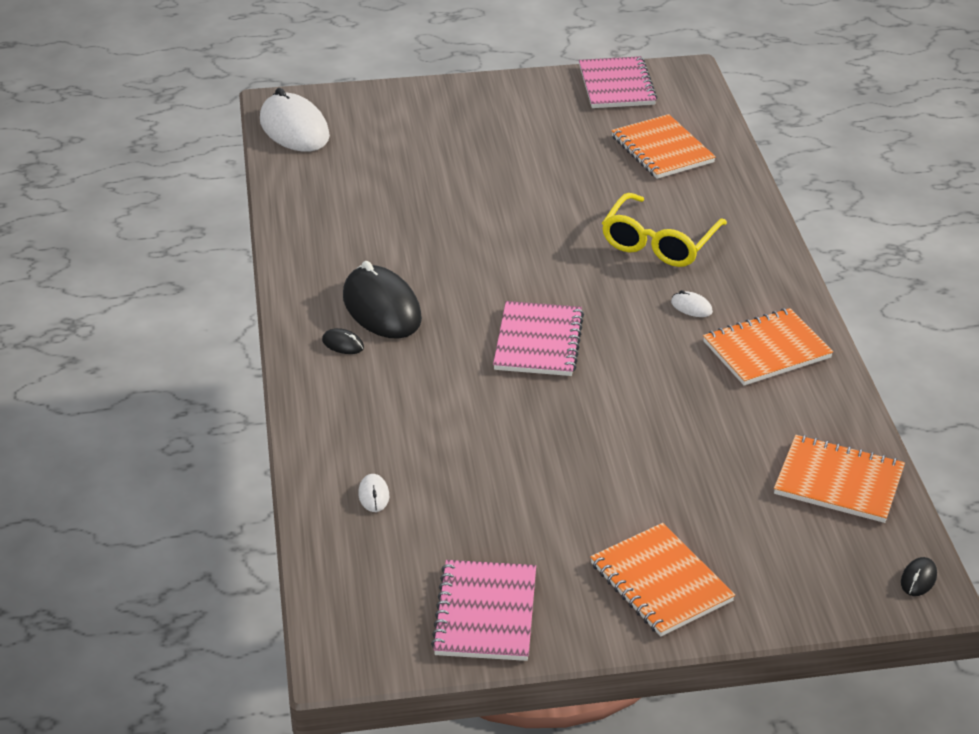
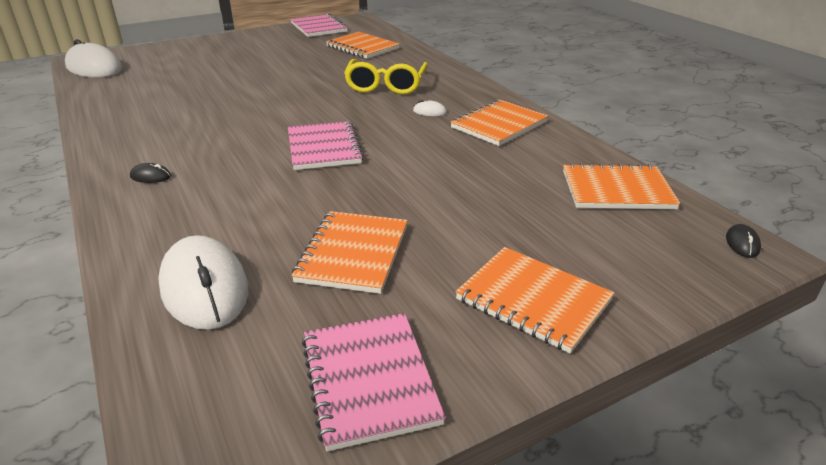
camera: 20 degrees left, 5 degrees down
black mouse [343,261,422,339] -> none
white mouse [358,474,389,512] -> white mouse [158,235,248,330], size x2.47
none -> orange notebook [291,211,408,294]

